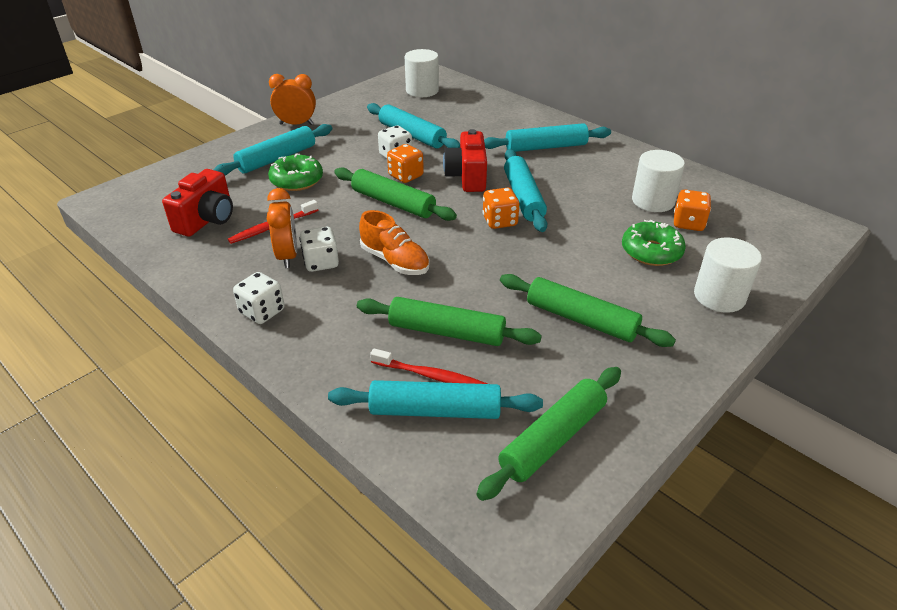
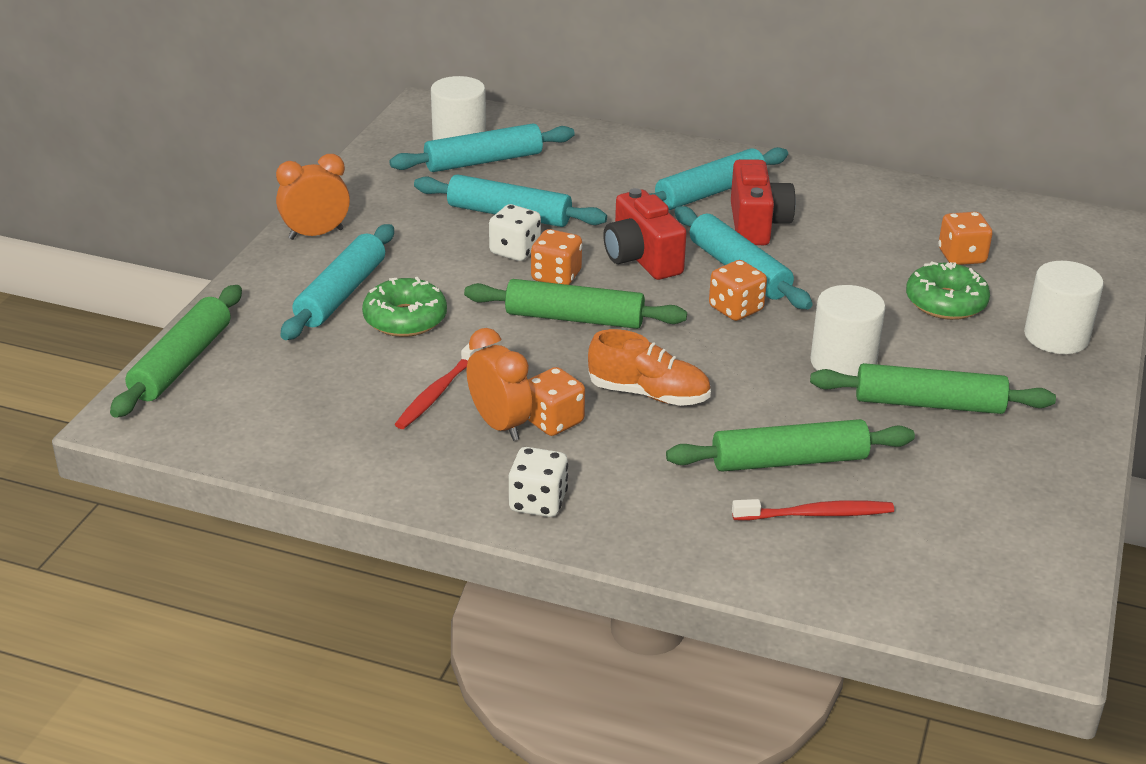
camera: 25 degrees left, 5 degrees down
red camera [162,169,233,237] -> red camera moved to [731,159,796,245]
white dice [299,227,339,272] -> orange dice [528,367,585,436]
turquoise rolling pin [328,380,543,419] -> turquoise rolling pin moved to [389,124,575,172]
green rolling pin [476,367,621,501] -> green rolling pin moved to [110,285,242,418]
white cylinder [632,150,685,212] -> white cylinder moved to [810,285,885,376]

